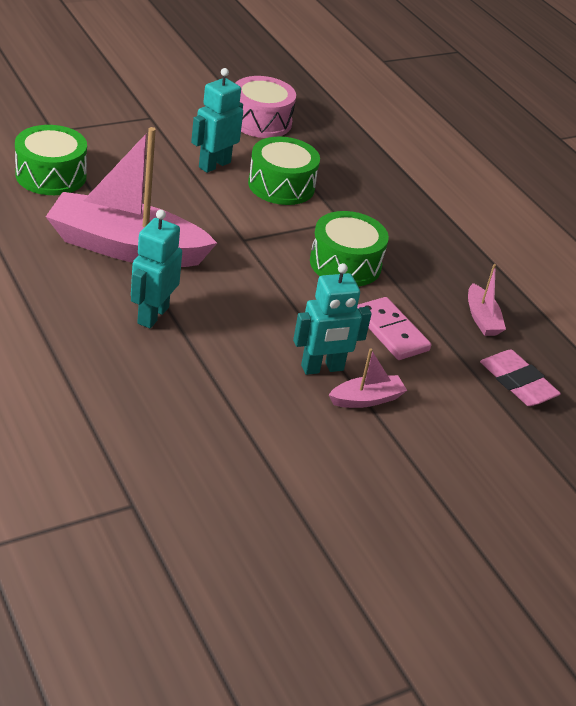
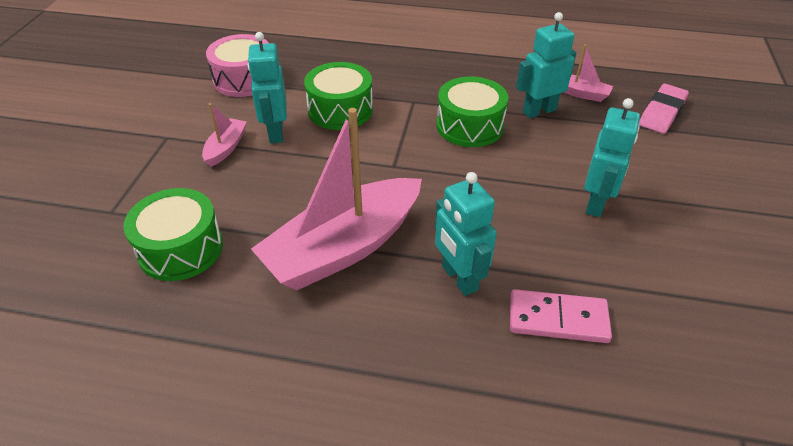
camera: 45 degrees left, 5 degrees up
pink boat [329,348,407,408] -> pink boat moved to [202,103,247,167]
pink domino [357,297,431,360] -> pink domino moved to [510,289,612,343]
pink eraser [480,350,561,406] -> pink eraser turned 60 degrees counterclockwise [639,84,689,134]
none -> turquoise robot [516,12,576,118]

